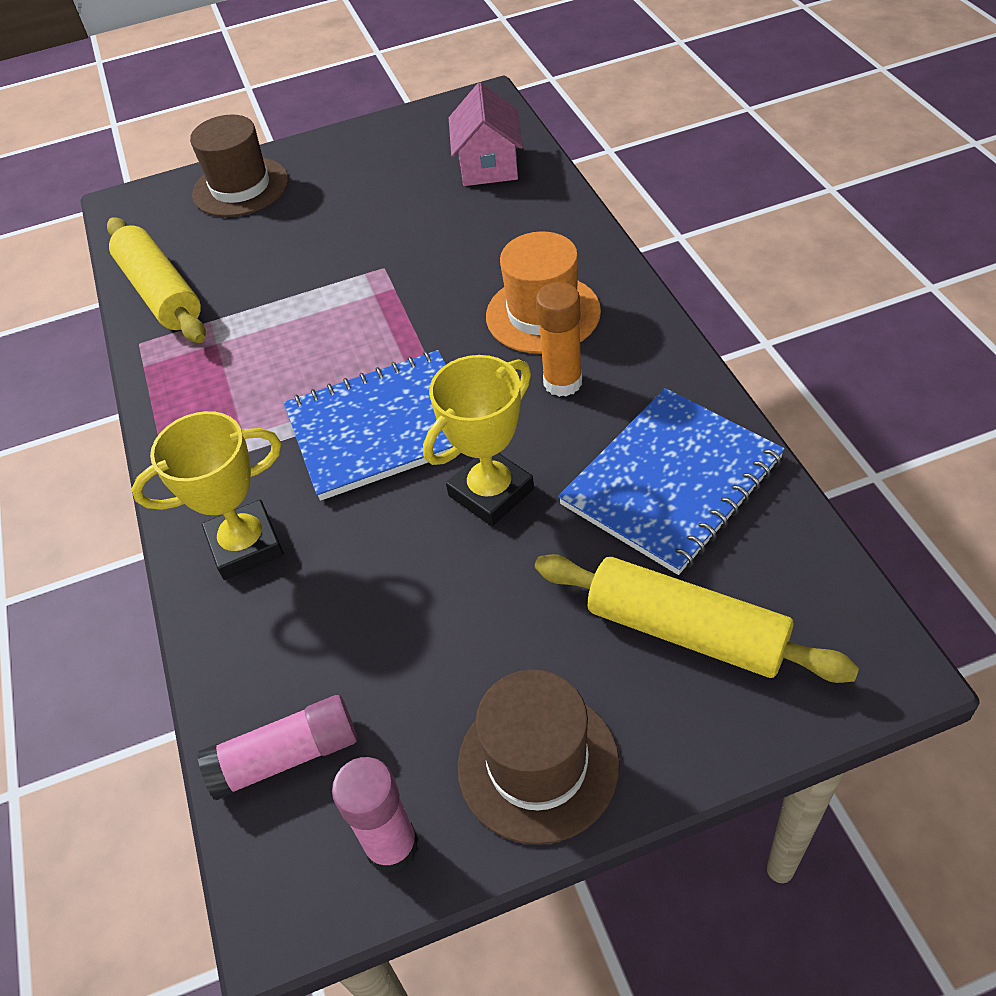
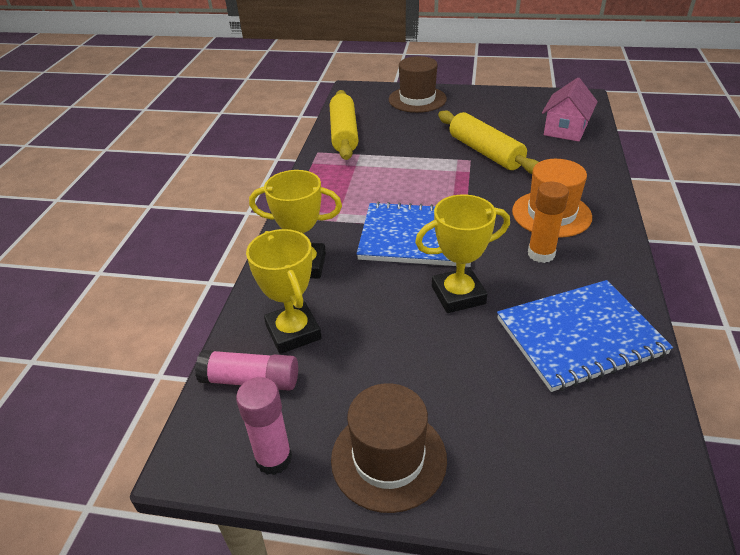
camera: 25 degrees right, 10 degrees down
yellow rolling pin [535,554,859,683] -> yellow rolling pin moved to [438,110,539,174]
none -> yellow trophy [246,229,322,354]

